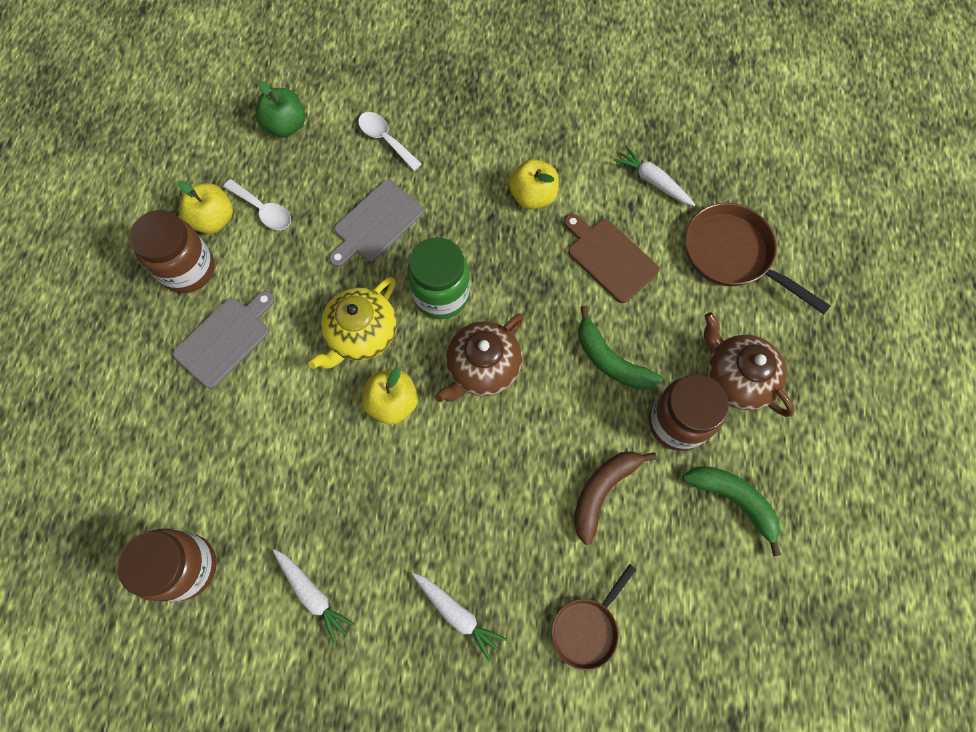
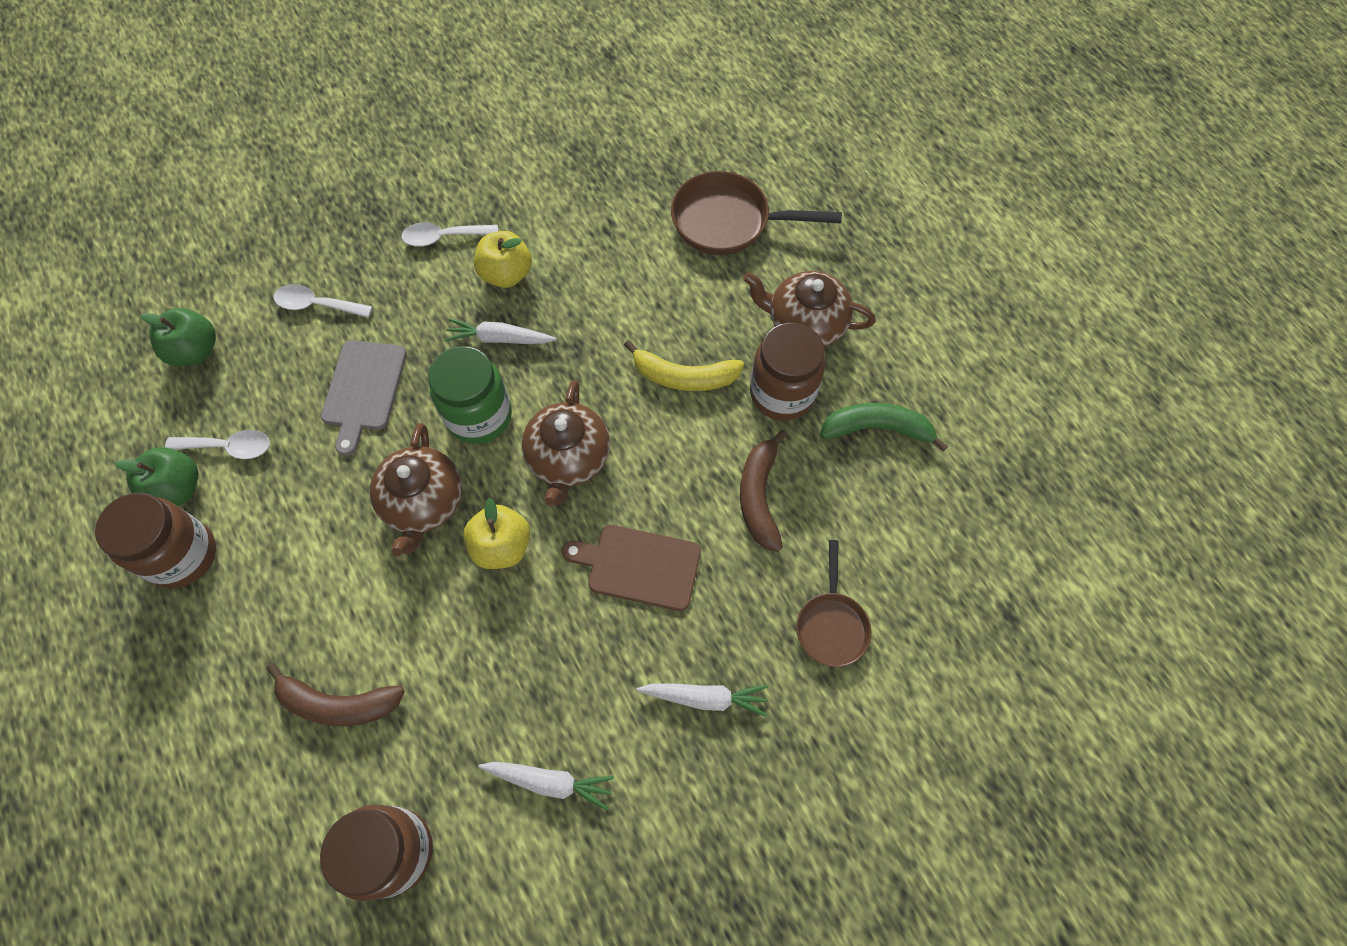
camera: 35 degrees left, 5 degrees down
grey cutting board [173,291,274,388] -> none
yellow apple [178,181,233,234] -> green apple [115,447,198,506]
yellow teapot [308,277,397,369] -> brown teapot [370,423,462,556]
brown cutting board [564,214,659,303] -> brown cutting board moved to [562,525,701,611]
green banana [578,306,663,390] -> yellow banana [624,340,744,391]
white carrot [613,146,696,206] -> white carrot moved to [445,319,556,344]
none -> brown banana [266,663,405,726]
none -> white spoon [401,222,498,246]

